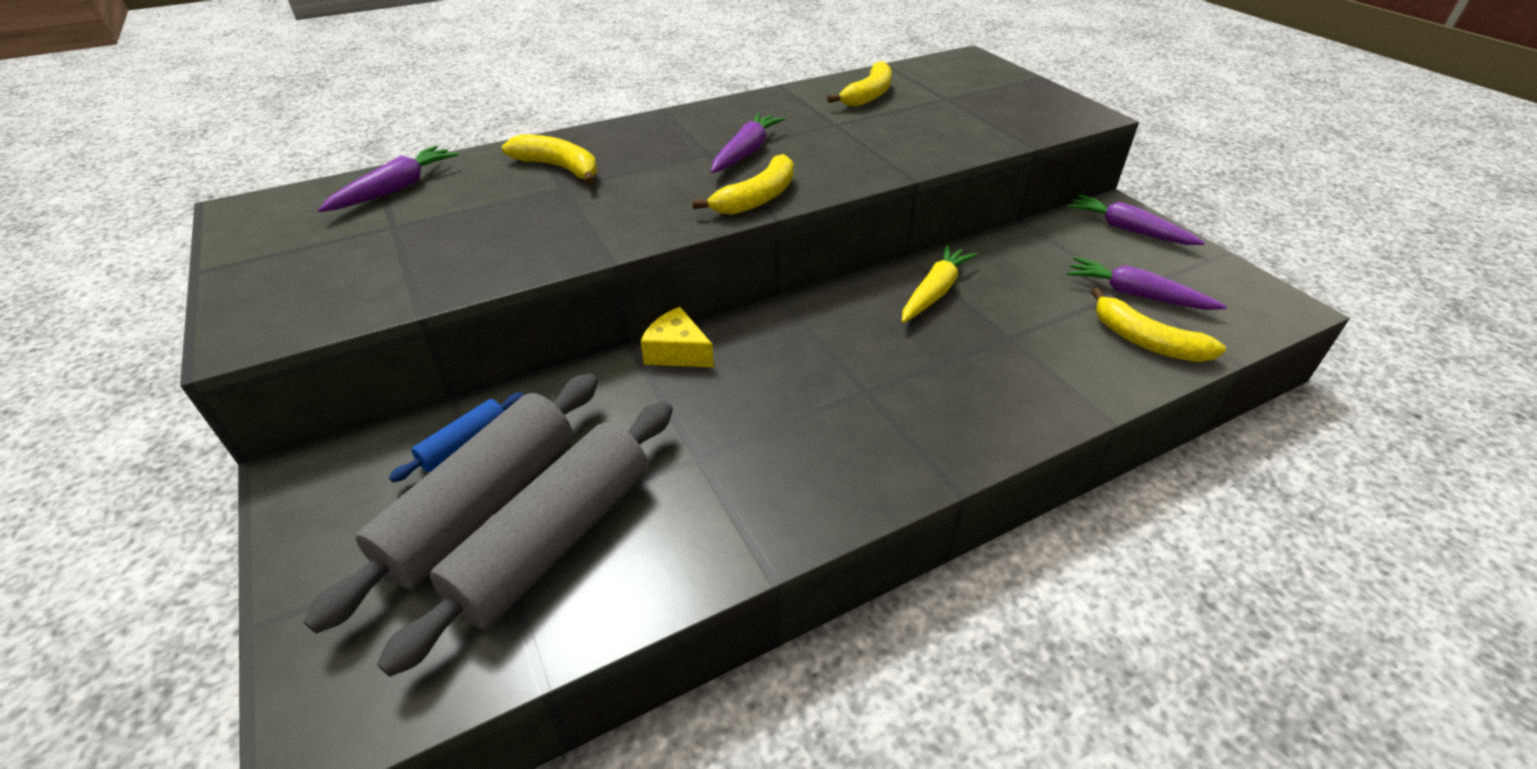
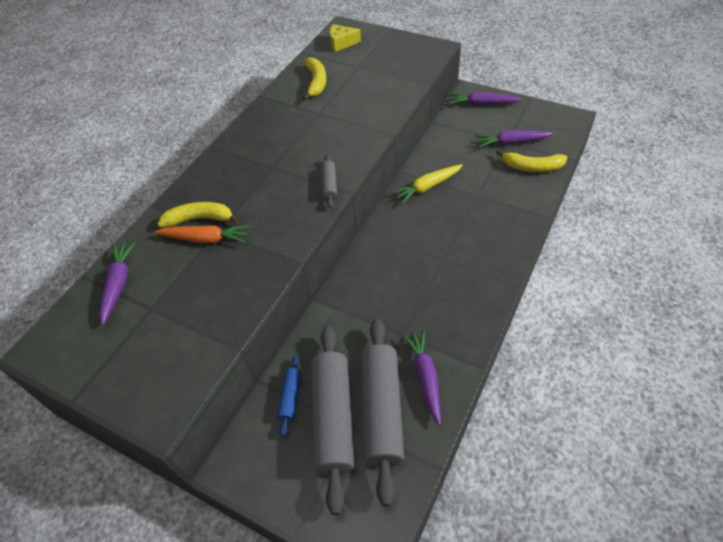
camera: 30 degrees left, 10 degrees up
yellow cheese [641,307,714,367] -> yellow cheese moved to [330,24,361,52]
yellow banana [692,154,794,215] -> grey rolling pin [321,155,337,208]
purple carrot [711,113,785,173] -> purple carrot moved to [402,329,441,425]
yellow carrot [902,244,977,323] -> yellow carrot turned 120 degrees counterclockwise [391,164,463,204]
none -> orange carrot [154,225,249,243]

